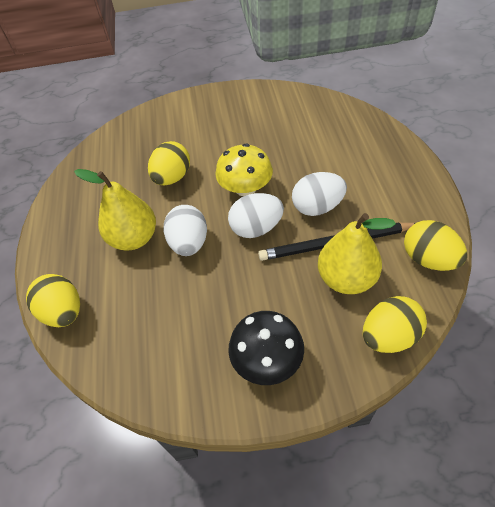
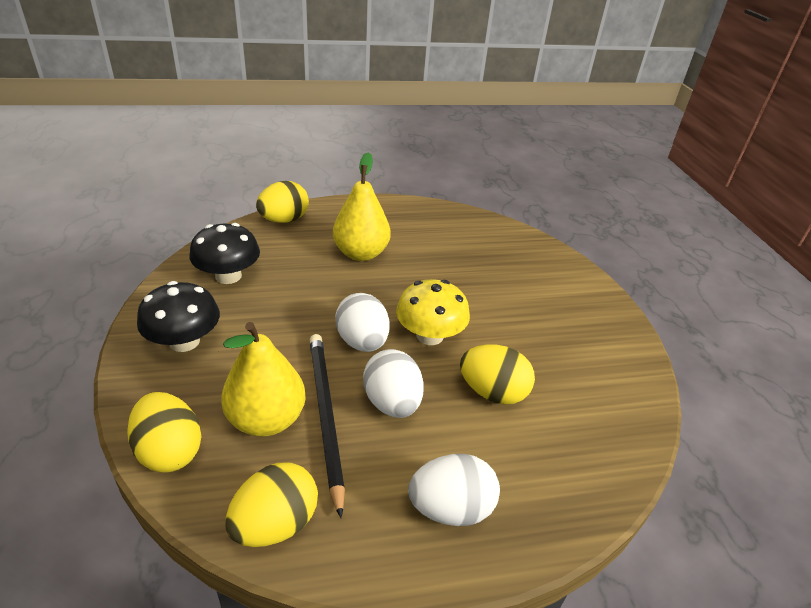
camera: 80 degrees right, 15 degrees down
yellow egg [148,141,190,186] -> yellow egg moved to [460,344,535,405]
white egg [164,205,207,256] -> white egg moved to [408,454,500,526]
none -> black mushroom [189,223,260,284]

